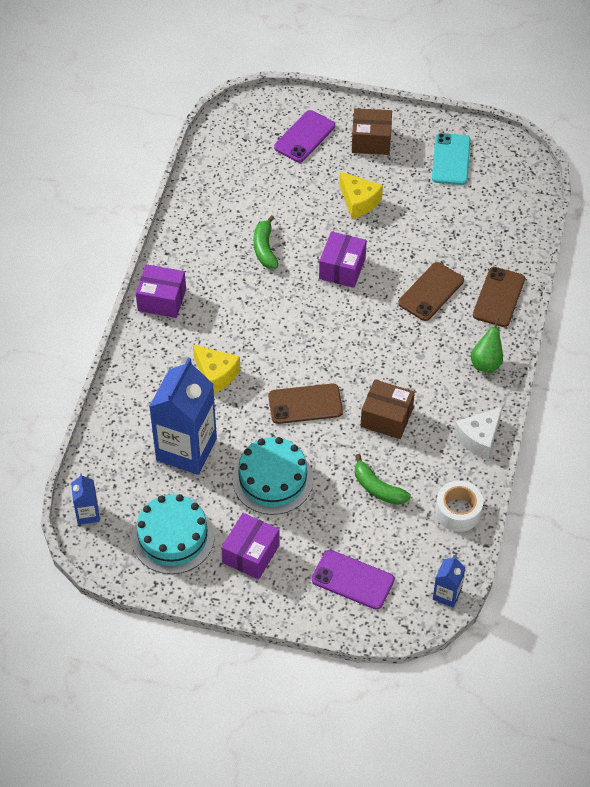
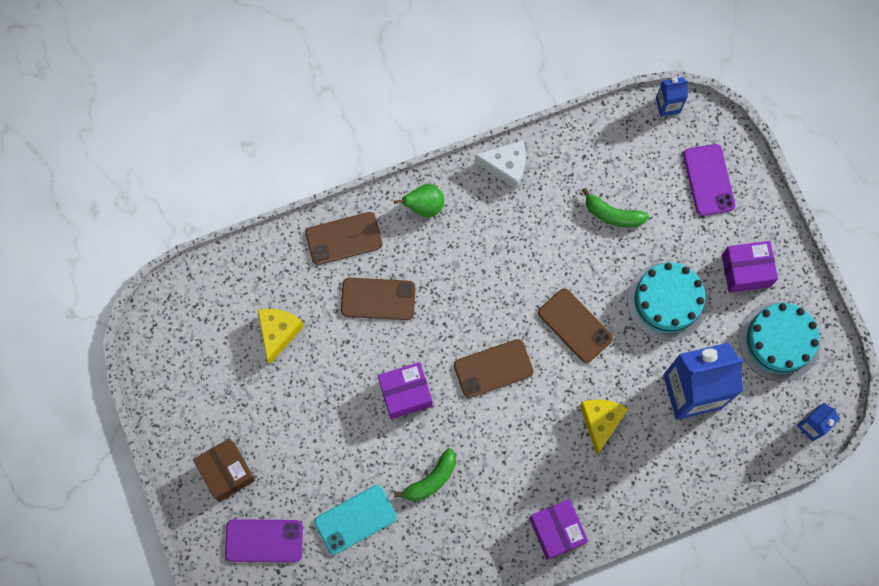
camera: 125 degrees left, 20 degrees up
yellow cheese [339,172,383,219] -> yellow cheese moved to [258,309,304,364]
green banana [355,454,411,505] -> green banana turned 105 degrees clockwise [582,188,649,227]
brown box [361,380,415,439] -> none
turquoise phone [432,133,470,185] -> turquoise phone moved to [314,485,397,554]
white tape [435,481,483,532] -> none
none -> brown phone [454,339,534,398]

